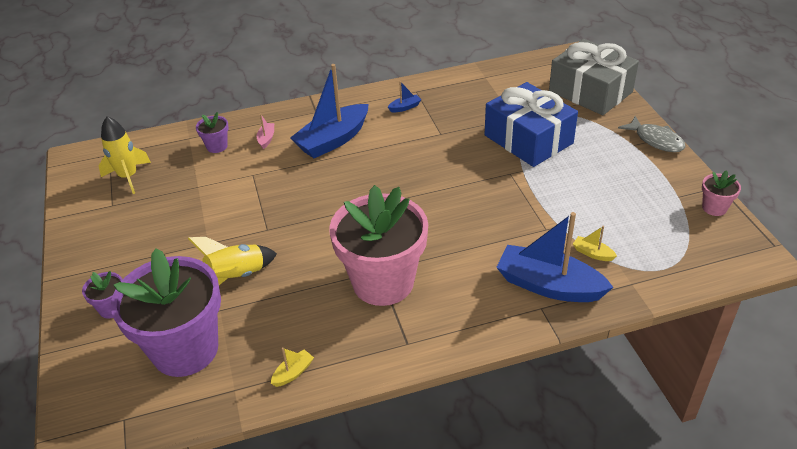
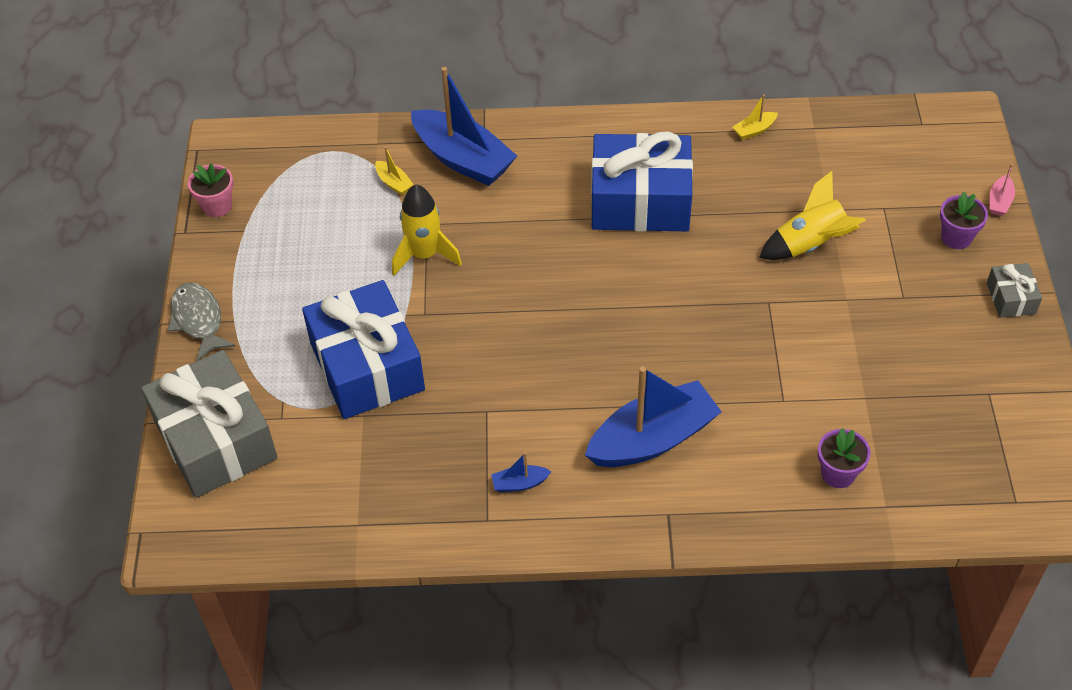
camera: 165 degrees left, 10 degrees up
yellow rocket [99,116,151,194] -> yellow rocket moved to [392,185,462,275]
purple flower pot [111,248,221,377] -> none
pink boat [257,114,274,149] -> pink boat moved to [990,164,1015,216]
pink flower pot [329,185,428,306] -> blue gift [591,131,693,231]
none -> grey gift [987,263,1042,318]

